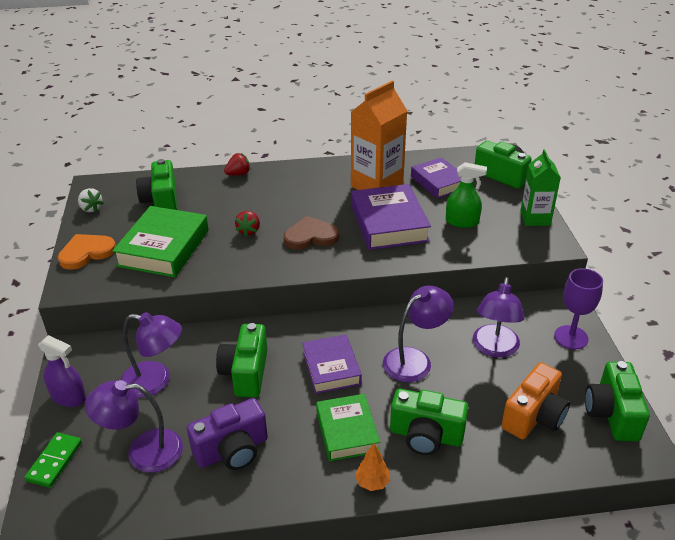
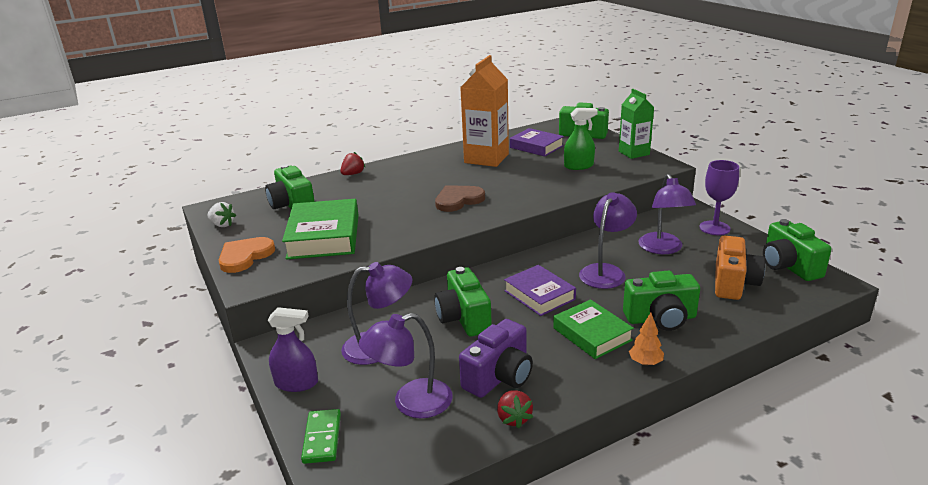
camera: 20 degrees left, 10 degrees down
red strawberry [235,211,260,237] -> red strawberry moved to [497,390,533,429]
purple book [351,184,431,250] -> none

